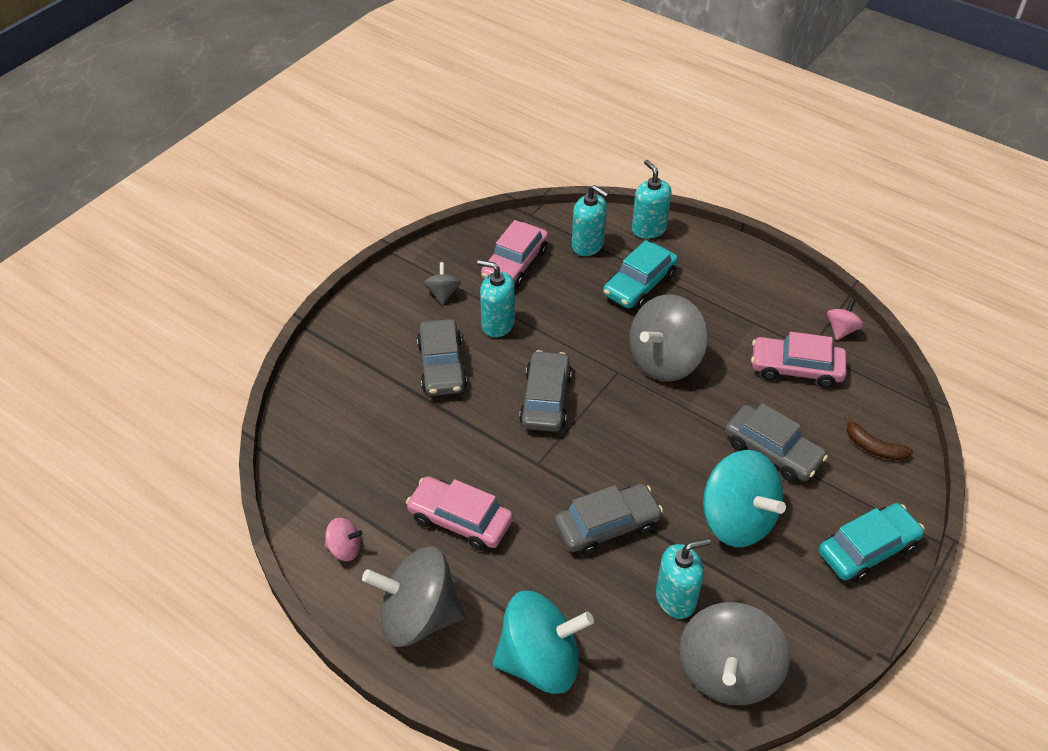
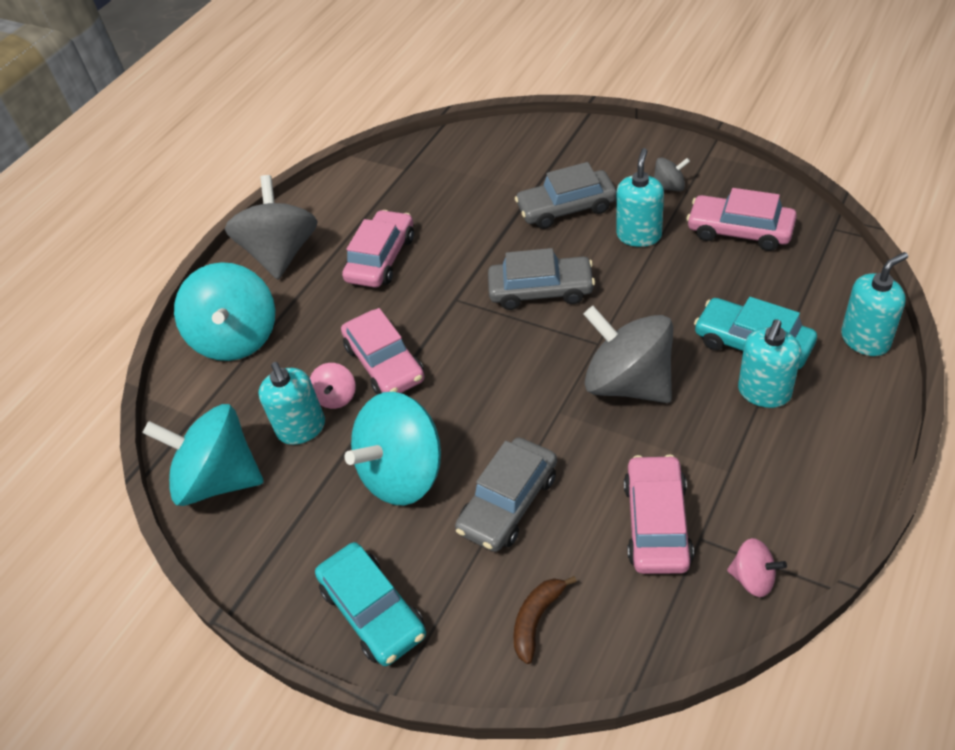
camera: 90 degrees right, 0 degrees up
pink spinning top [325,518,363,561] -> pink spinning top moved to [310,363,356,409]
grey car [554,484,663,555] -> pink car [341,308,425,395]
turquoise soap dispenser [572,185,609,256] -> turquoise soap dispenser moved to [738,319,801,408]
grey spinning top [680,602,790,705] -> turquoise spinning top [142,404,264,506]

